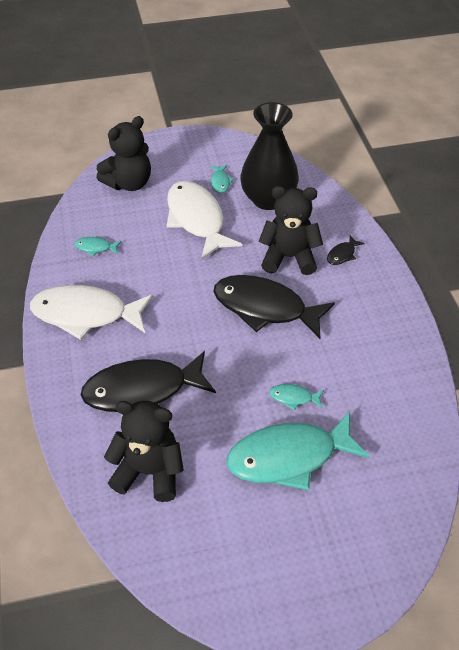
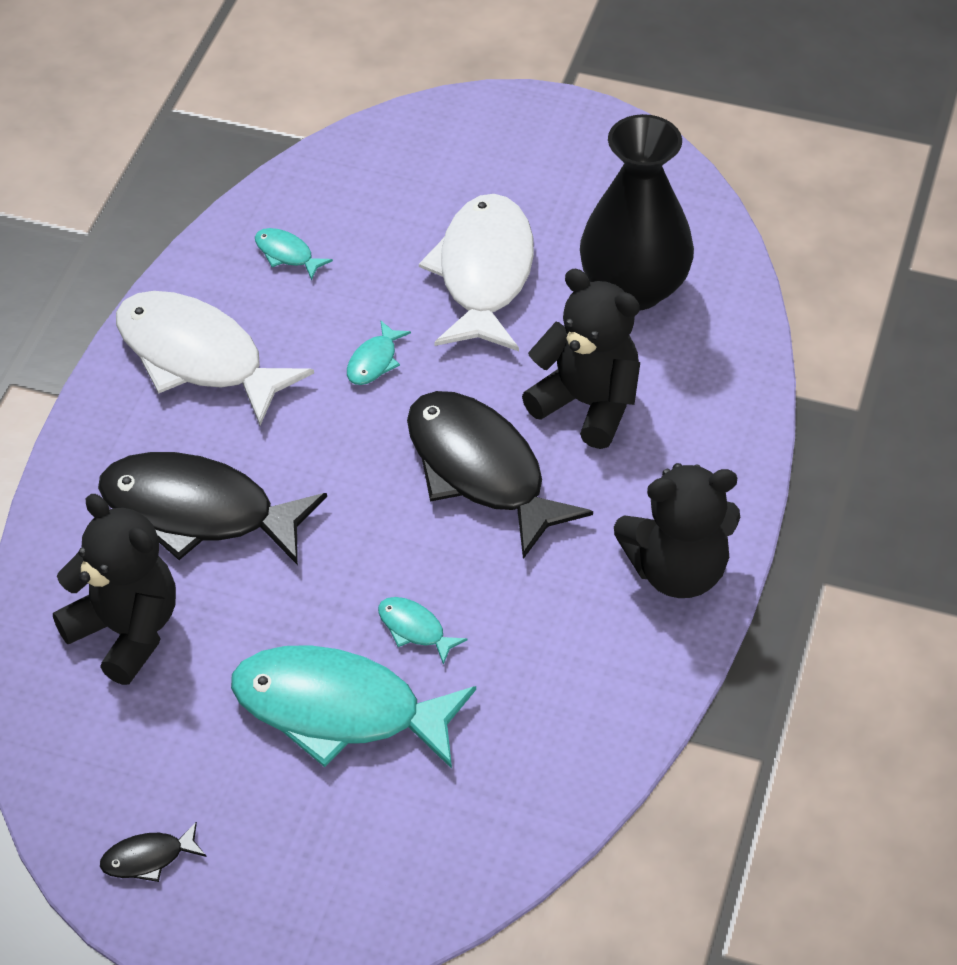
camera: 30 degrees right, 0 degrees up
black teddy bear [97,116,151,191] -> black teddy bear moved to [614,463,740,598]
turquoise fish [211,165,234,193] -> turquoise fish moved to [347,321,411,385]
black fish [327,235,365,265] -> black fish moved to [100,822,206,882]

